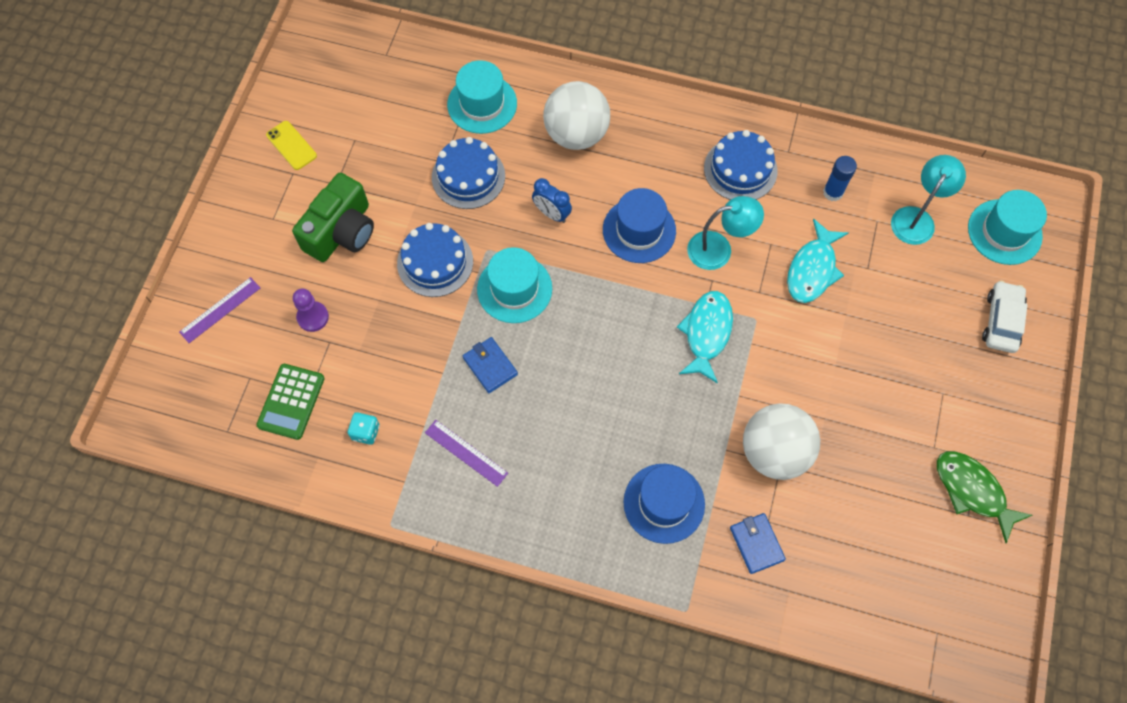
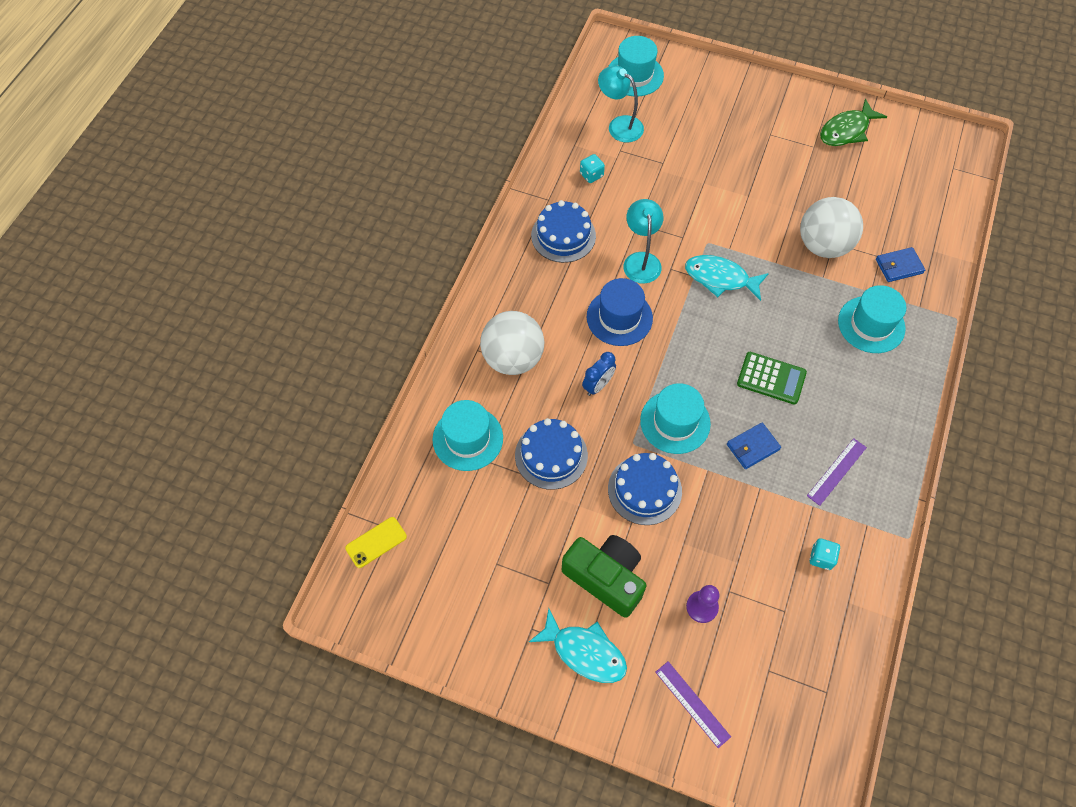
camera: 85 degrees left, 5 degrees down
green calculator [256,364,325,440] -> green calculator moved to [737,352,807,405]
yellow phone [266,121,317,170] -> yellow phone moved to [345,517,407,568]
blue hat [623,464,705,544] -> turquoise hat [838,285,906,353]
turquoise fish [787,219,848,303] -> turquoise fish moved to [529,608,627,683]
blue glue stick [823,156,857,202] -> turquoise dice [580,154,605,183]
white car [982,281,1027,353] -> none

